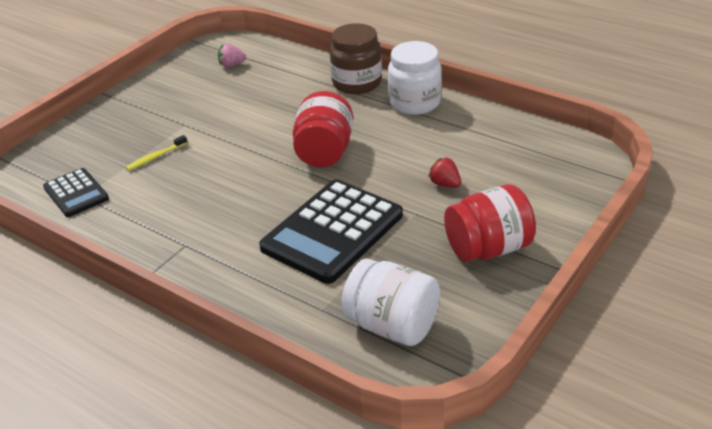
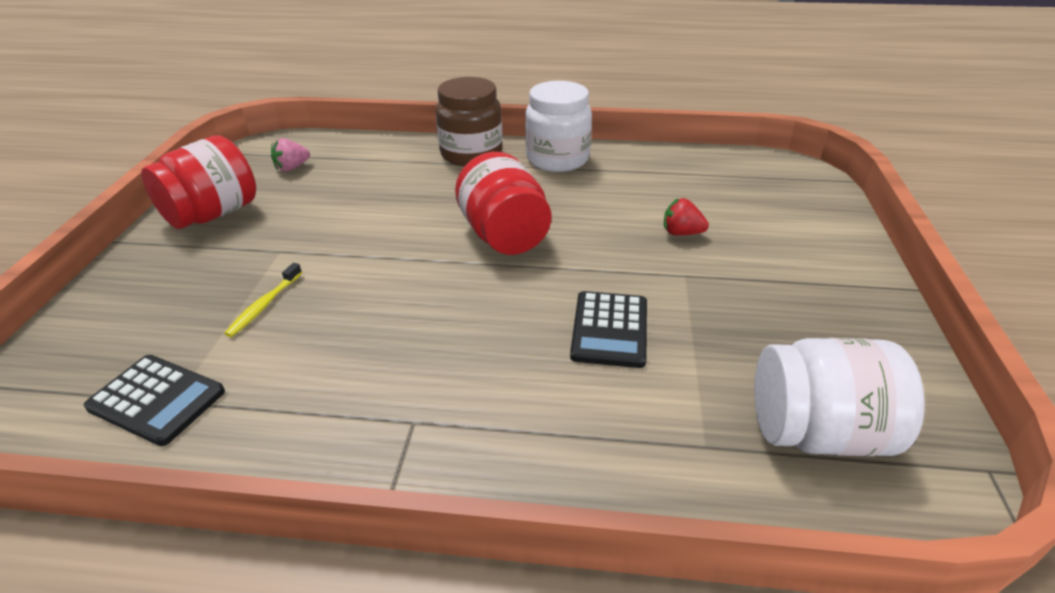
camera: 30 degrees left, 0 degrees up
black calculator [259,179,403,284] -> black calculator [570,291,647,368], size x0.54
red jar [444,184,536,262] -> red jar moved to [141,135,256,229]

